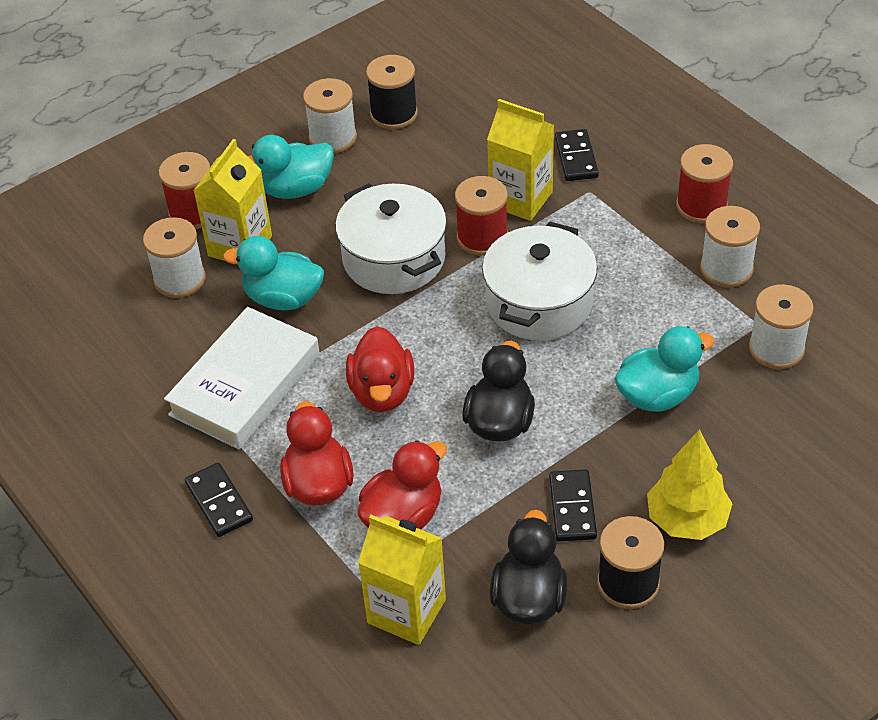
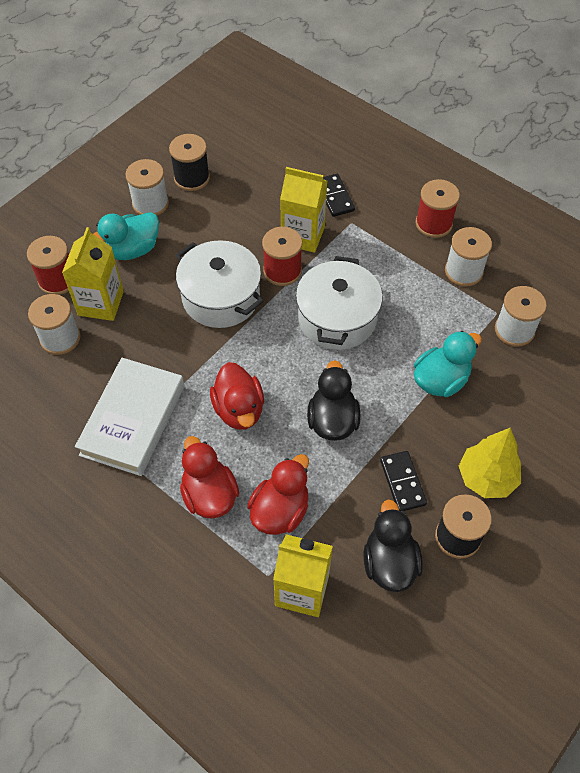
camera: 15 degrees left, 10 degrees up
black domino [185,463,253,537] -> none
turquoise duck [223,236,324,310] -> none

